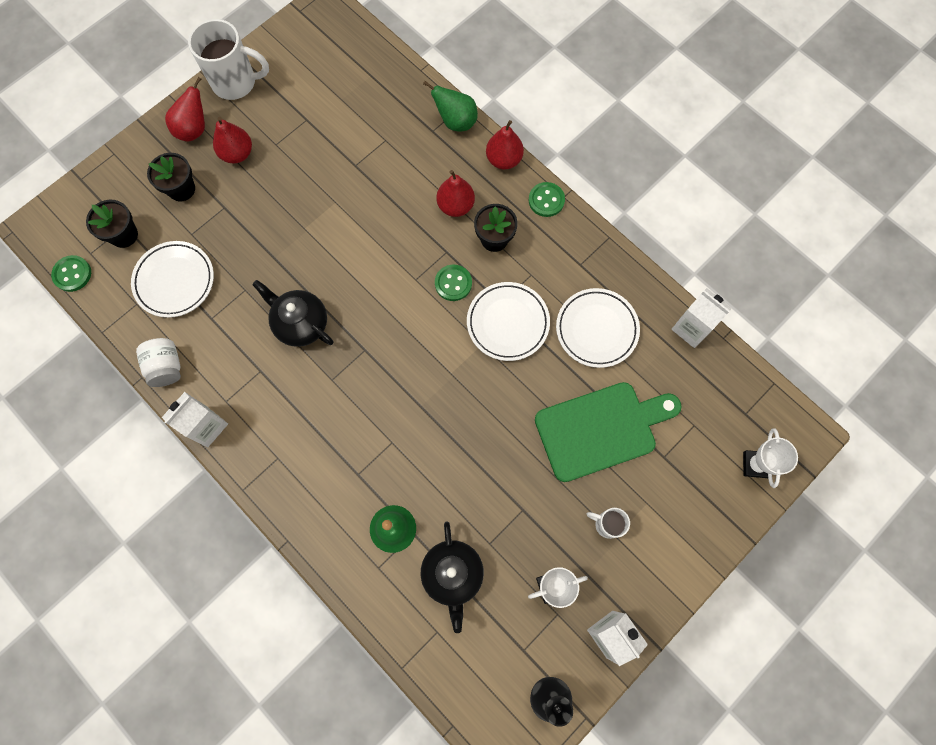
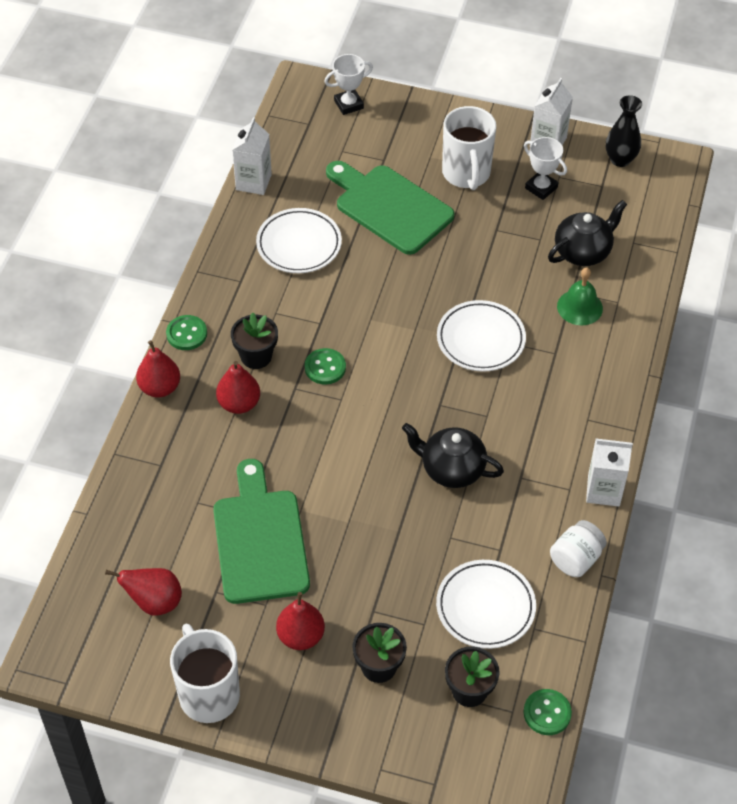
camera: 120 degrees left, 20 degrees down
red pear [165,77,205,142] -> red pear moved to [105,568,182,616]
black teapot [252,280,333,347] -> black teapot turned 105 degrees clockwise [402,423,504,488]
green pear [423,81,478,131] -> none
white plate [467,282,550,361] -> white plate moved to [437,300,526,372]
white mug [587,508,630,539] -> white mug [442,106,496,190], size x1.97
none -> green cutting board [213,459,310,604]

